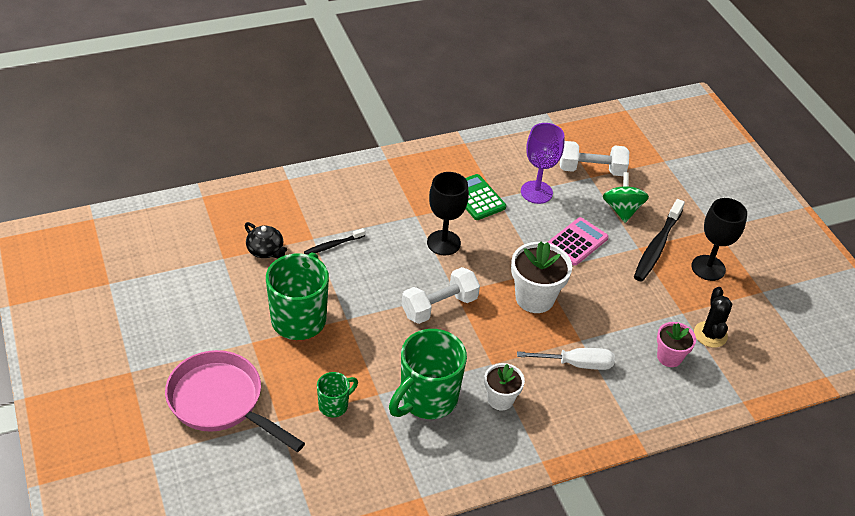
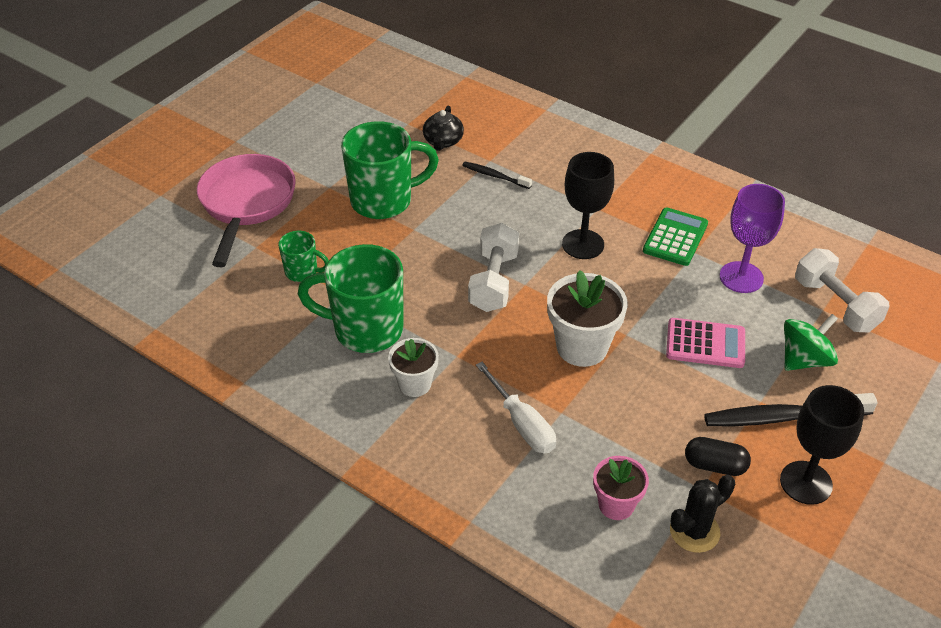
camera: 60 degrees right, 0 degrees up
white dumbbell [402,267,480,324] -> white dumbbell turned 75 degrees clockwise [468,223,519,312]
none -> black capsule [685,437,751,476]

